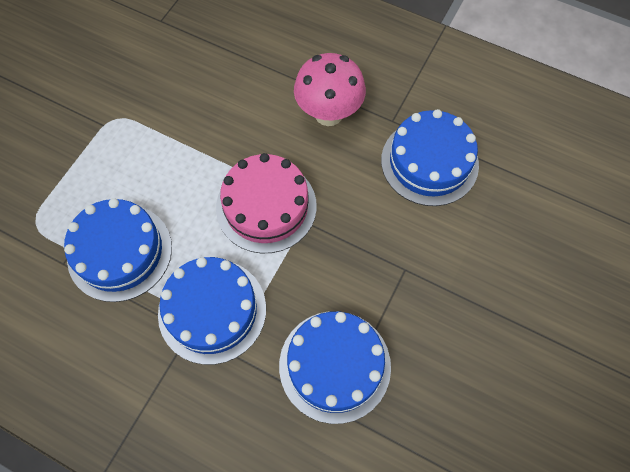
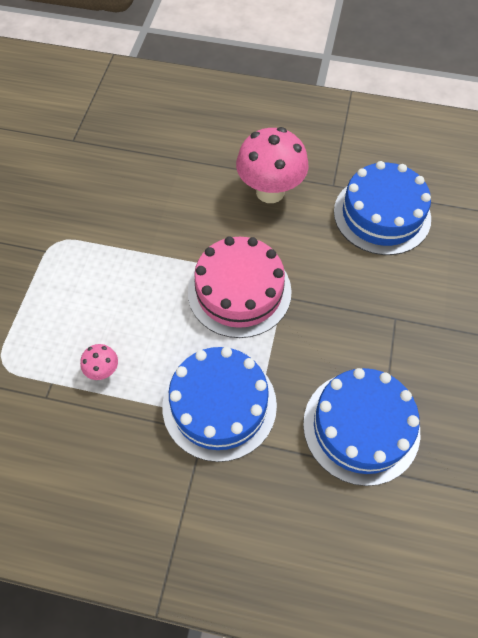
camera: 15 degrees left, 5 degrees down
blue cake [64,198,172,302] -> pink mushroom [80,344,118,380]

